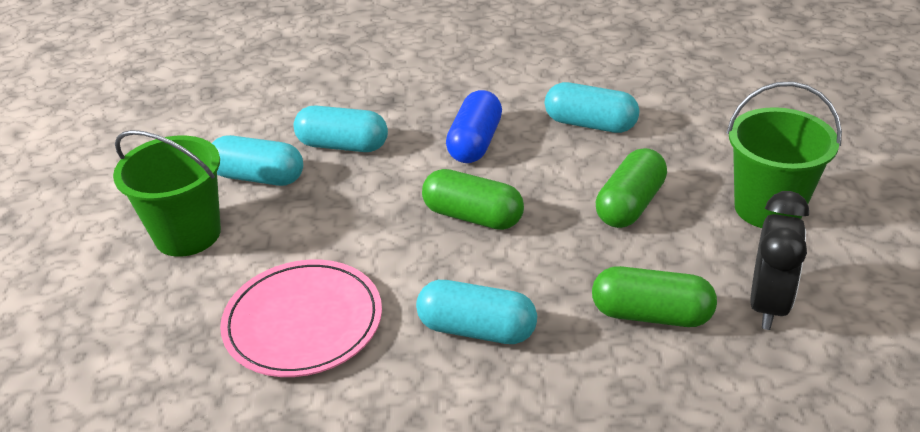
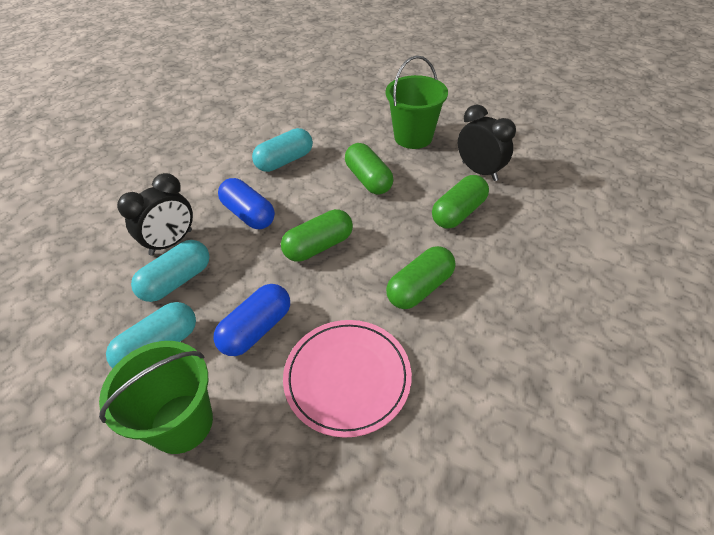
camera: 60 degrees left, 10 degrees up
turquoise capsule [416,280,537,344] -> green capsule [386,246,455,309]
none -> black clock [117,173,193,256]
none -> blue capsule [213,284,290,356]

